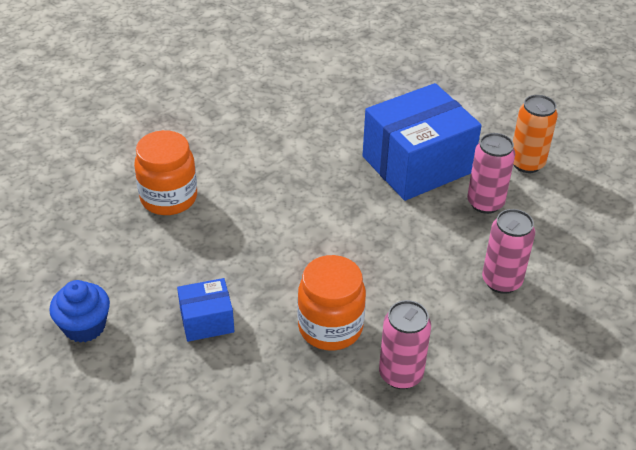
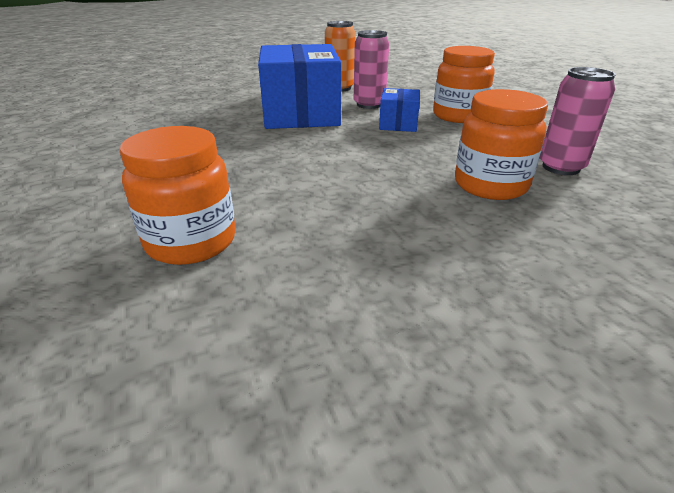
camera: 65 degrees left, 10 degrees down
blue cupcake [49,280,110,343] -> none
blue box [177,278,234,342] -> blue box moved to [379,88,420,132]
pink can [482,209,535,294] -> orange jar [433,46,495,123]

